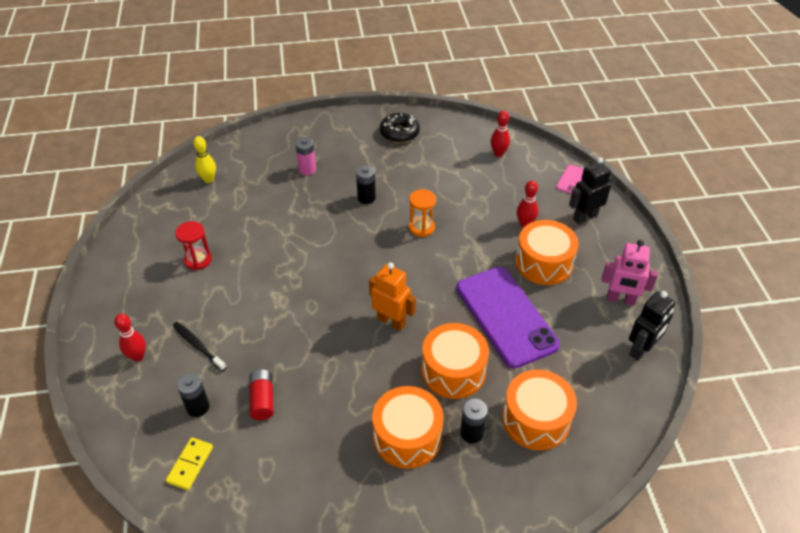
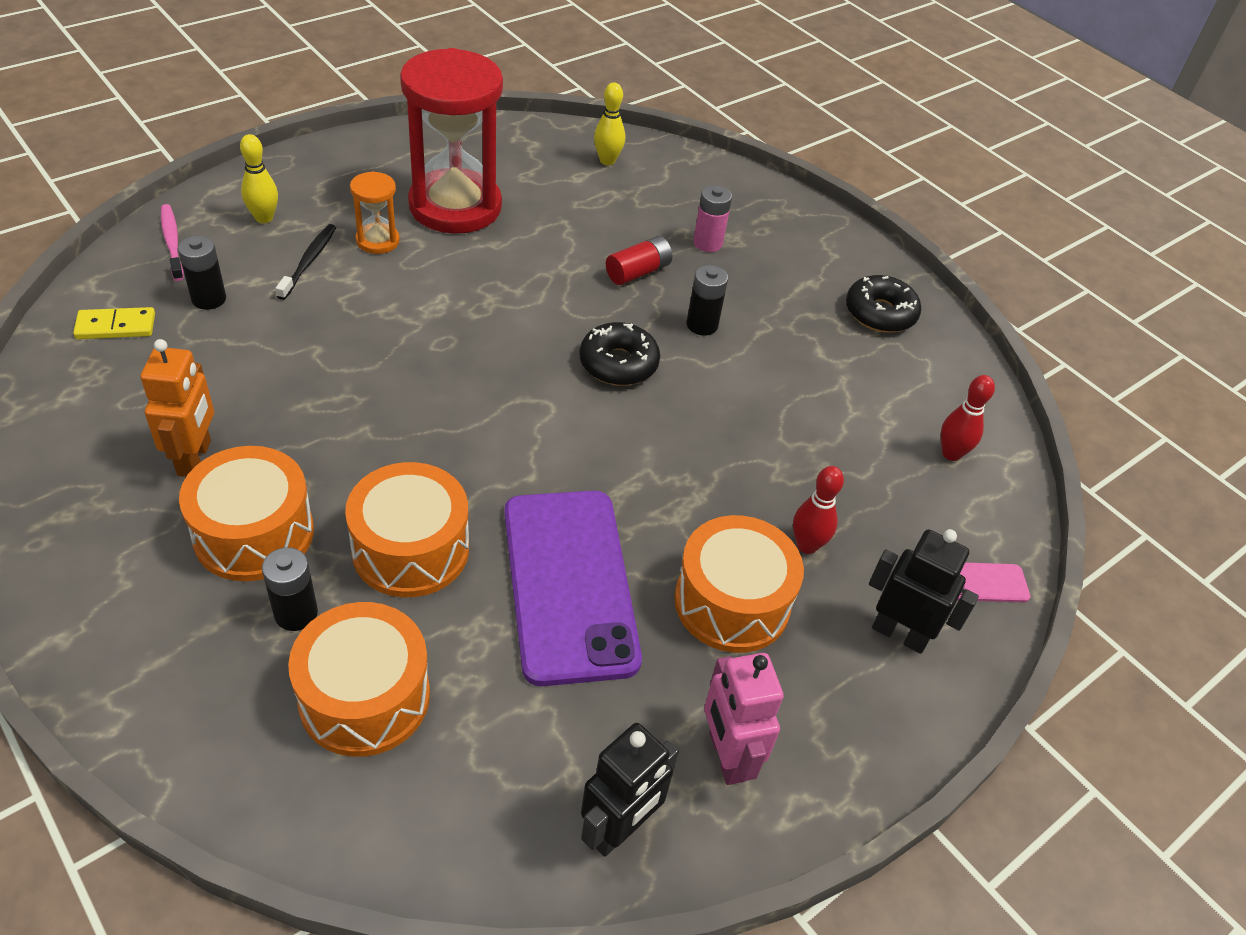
camera: 55 degrees right, 0 degrees up
red bowling pin [114,314,146,362] -> yellow bowling pin [240,134,278,223]
red hourglass [175,221,212,270] -> red hourglass [400,48,503,234], size x2.24
red battery [249,369,274,420] -> red battery moved to [606,236,672,285]
orange robot [369,262,416,331] -> orange robot moved to [140,339,214,477]
orange hourglass [409,189,436,237] -> orange hourglass moved to [350,171,400,254]
purple phone [456,267,560,368] -> purple phone turned 45 degrees counterclockwise [504,491,642,686]
black robot [629,291,675,361] -> black robot turned 60 degrees counterclockwise [581,723,679,857]
none -> pink toothbrush [161,204,184,281]
none -> black donut [579,322,660,386]

